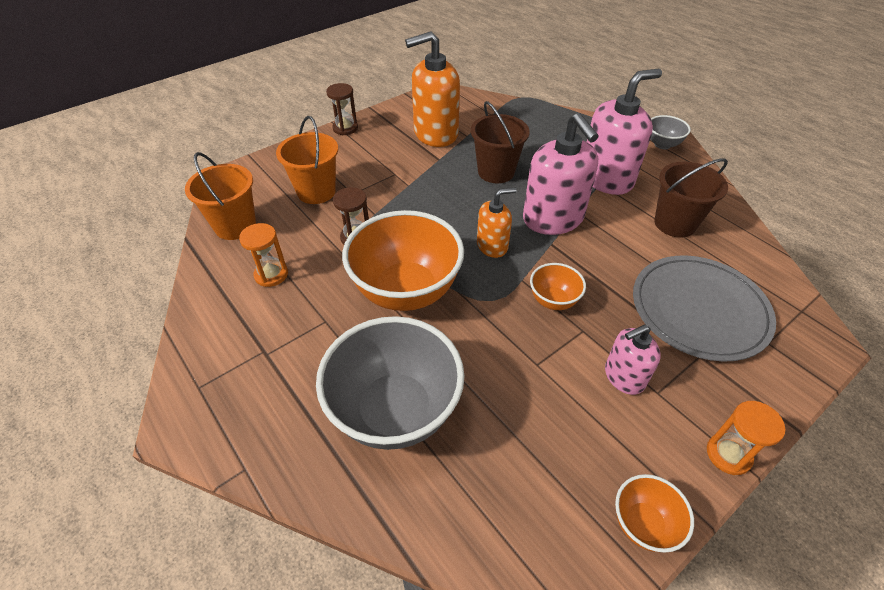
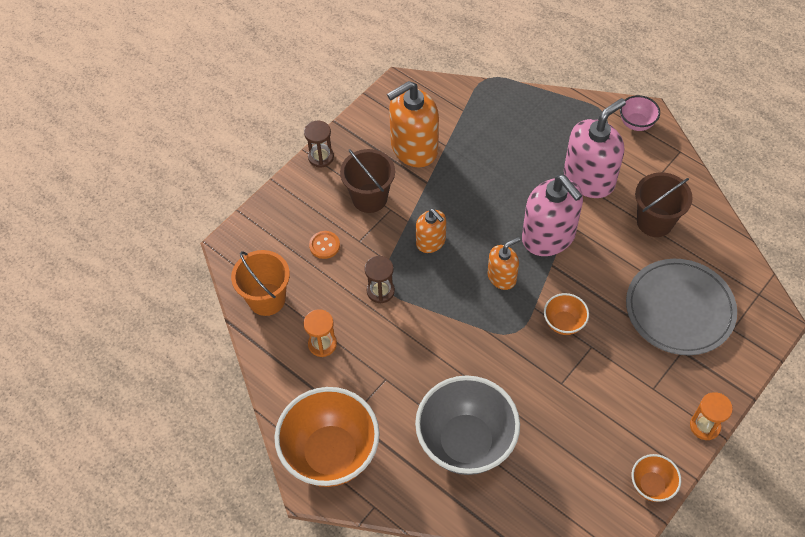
camera: 10 degrees left, 10 degrees up
orange bucket [276,116,338,204] -> orange button [309,231,340,259]
orange bowl [342,210,464,311] -> orange bowl moved to [274,387,380,487]
brown bucket [471,101,530,183] -> brown bucket moved to [340,149,395,213]
pink soap dispenser [605,325,661,395] -> none
grey bowl [650,115,691,149] -> pink bowl [620,95,660,131]
none -> orange soap dispenser [416,209,446,253]

